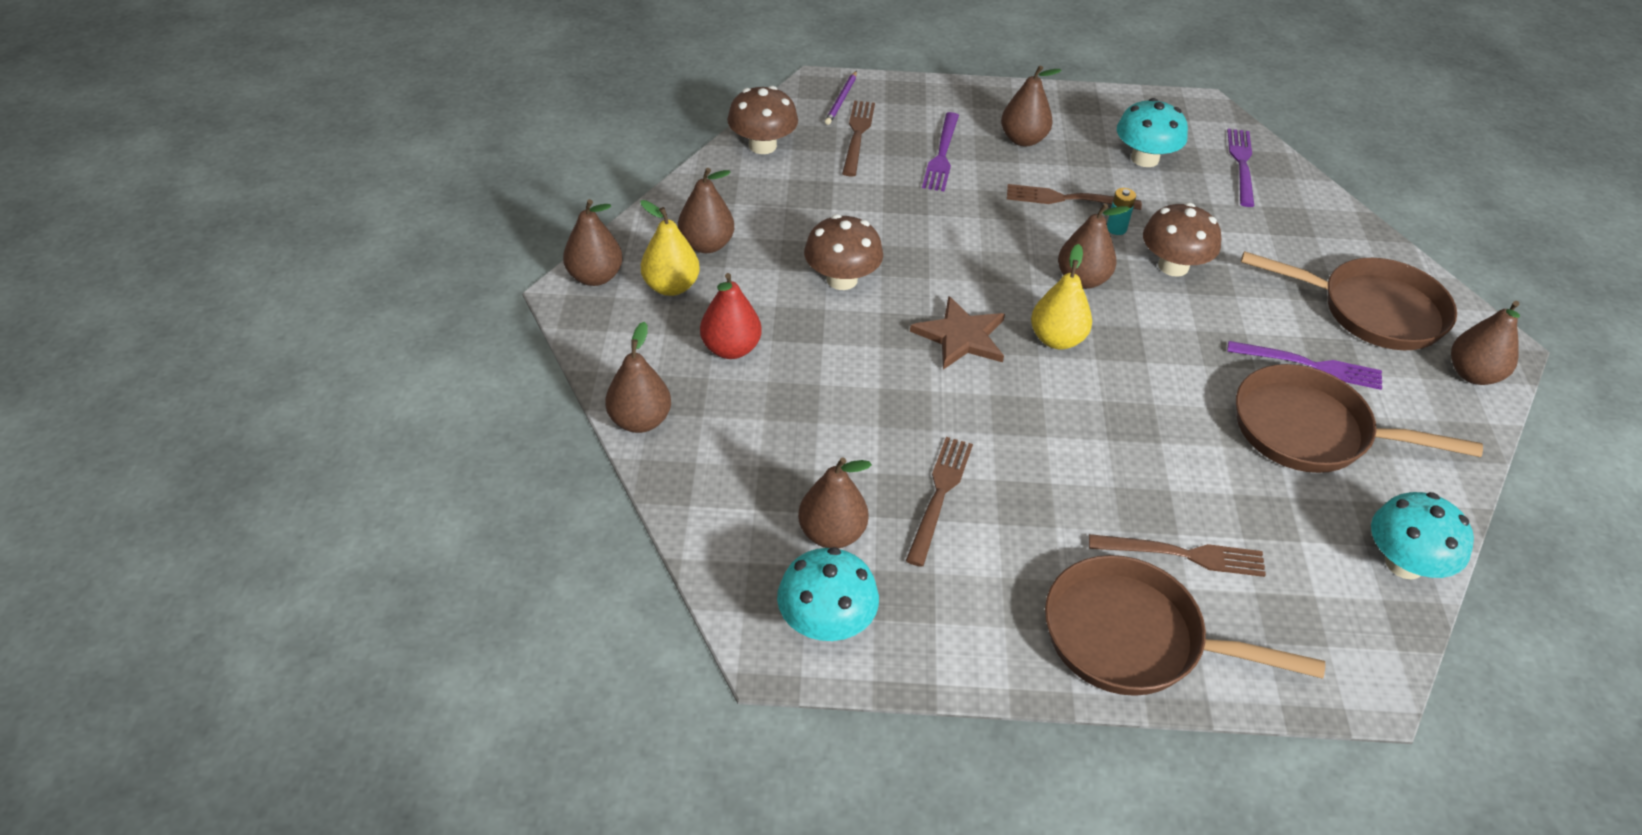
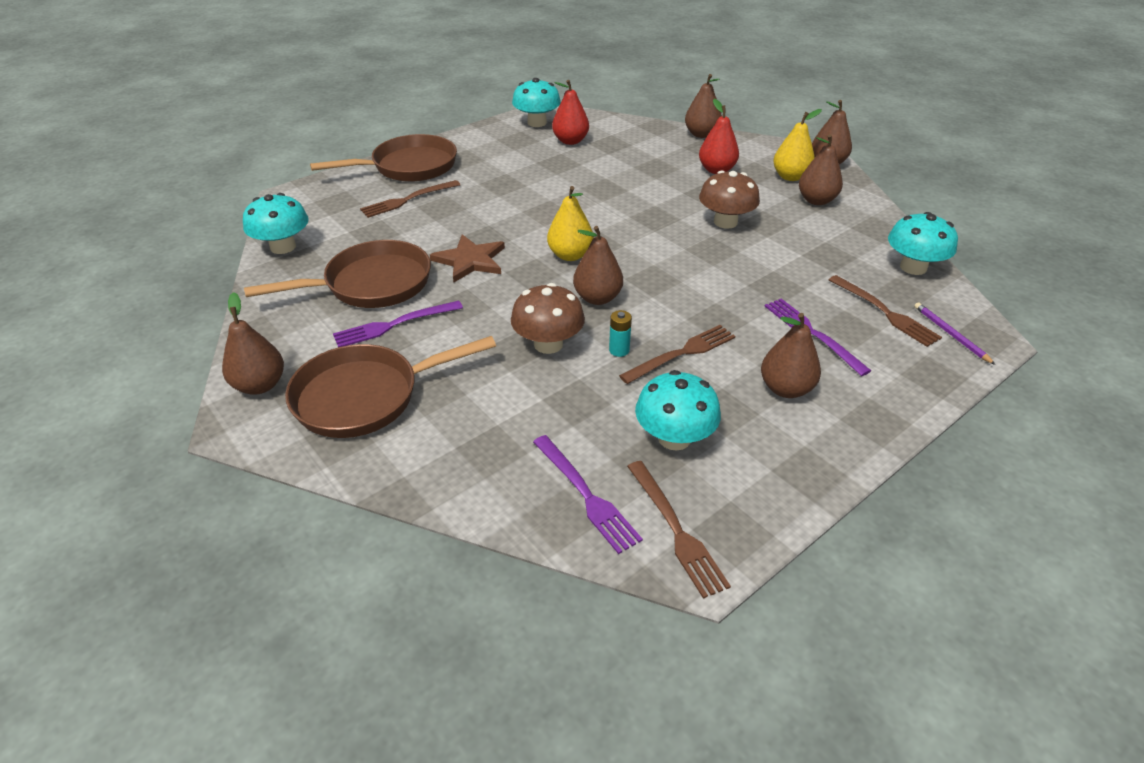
camera: 140 degrees right, 5 degrees down
brown mushroom [727,86,798,154] -> turquoise mushroom [888,212,958,275]
brown pear [798,457,872,548] -> red pear [552,80,589,145]
brown fork [906,437,973,567] -> brown fork moved to [627,461,731,599]
brown star [910,296,1005,369] -> brown star moved to [430,234,505,282]

